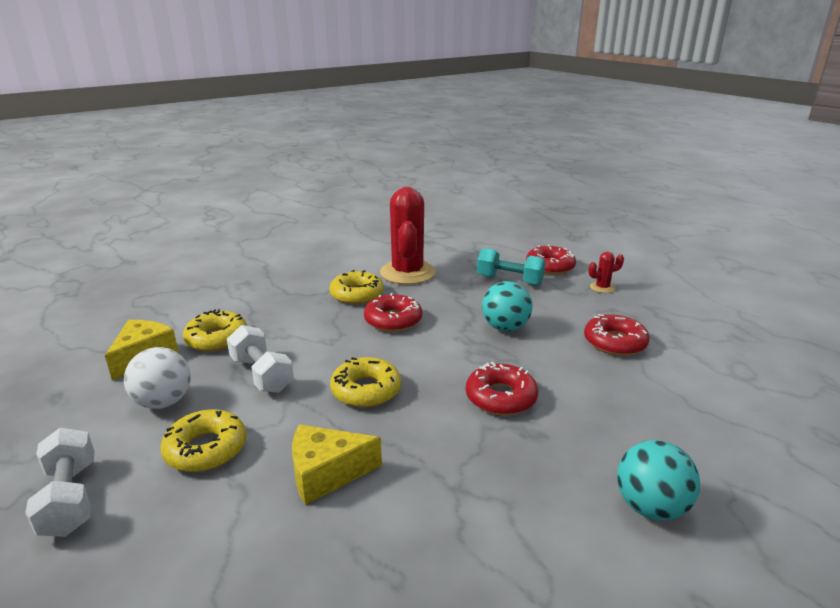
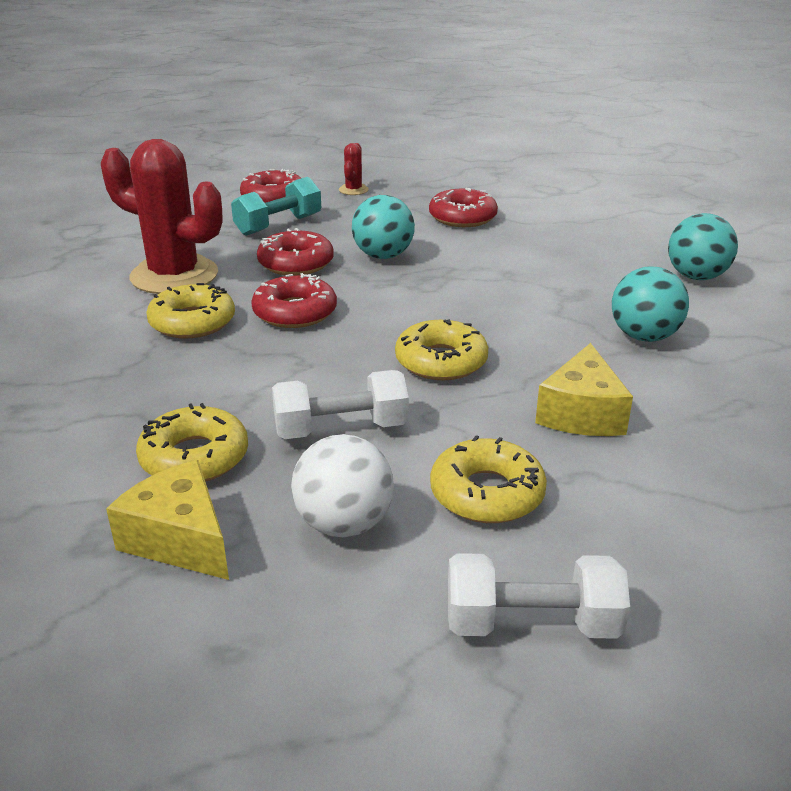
camera: 65 degrees left, 5 degrees up
red donut [466,362,538,415] -> red donut moved to [257,228,334,275]
none -> turquoise ball [612,267,689,342]

